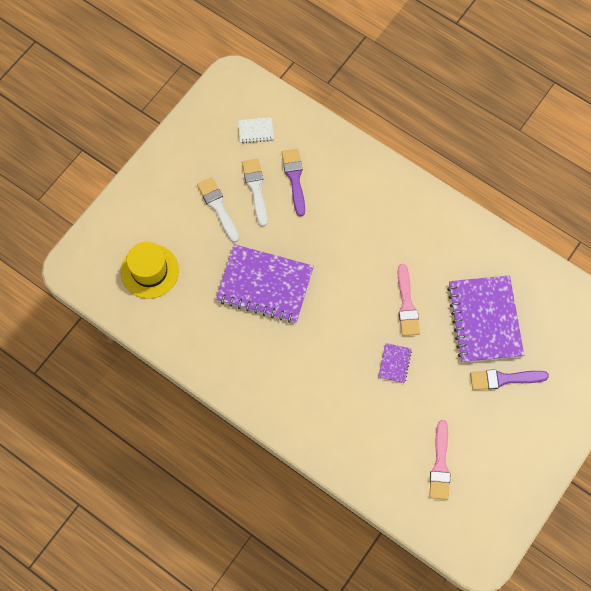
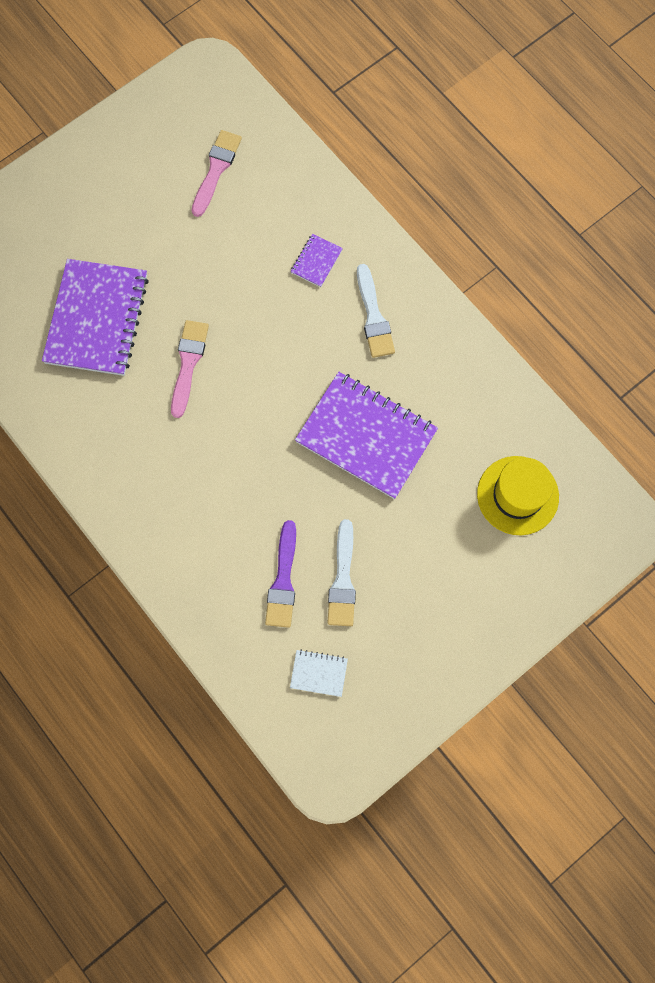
camera: 165 degrees left, 5 degrees up
white brush [197,177,239,242] -> white brush moved to [357,264,395,358]
purple notebook [378,343,412,383] -> purple notebook moved to [290,234,343,287]
purple brush [470,369,549,390] -> none

